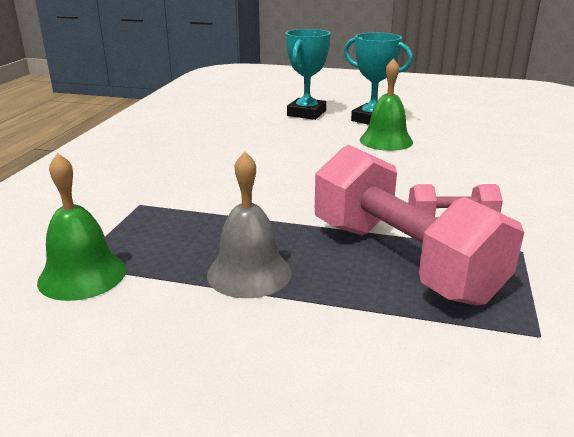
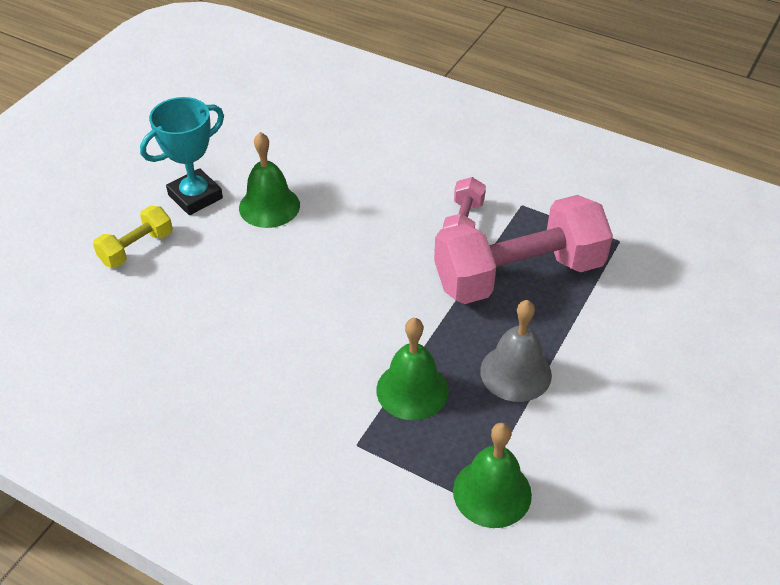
camera: 75 degrees left, 20 degrees up
turquoise trophy [286,29,331,120] -> yellow dumbbell [93,206,173,268]
none -> green bell [376,318,449,420]

